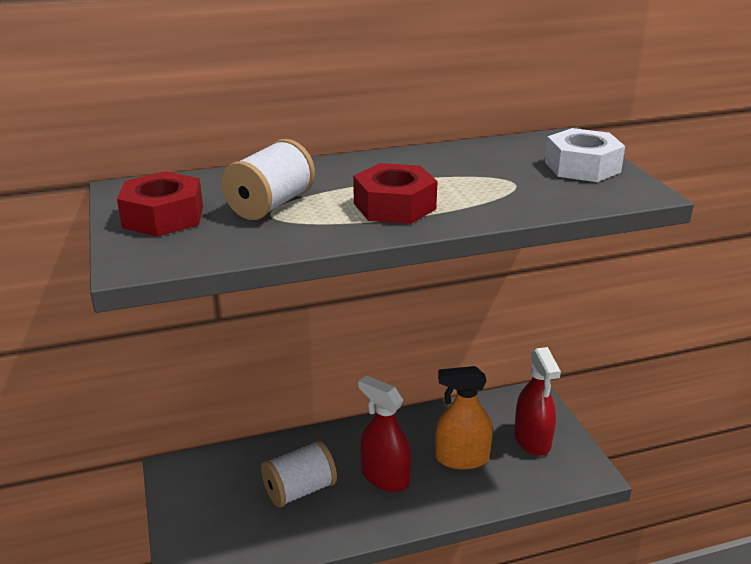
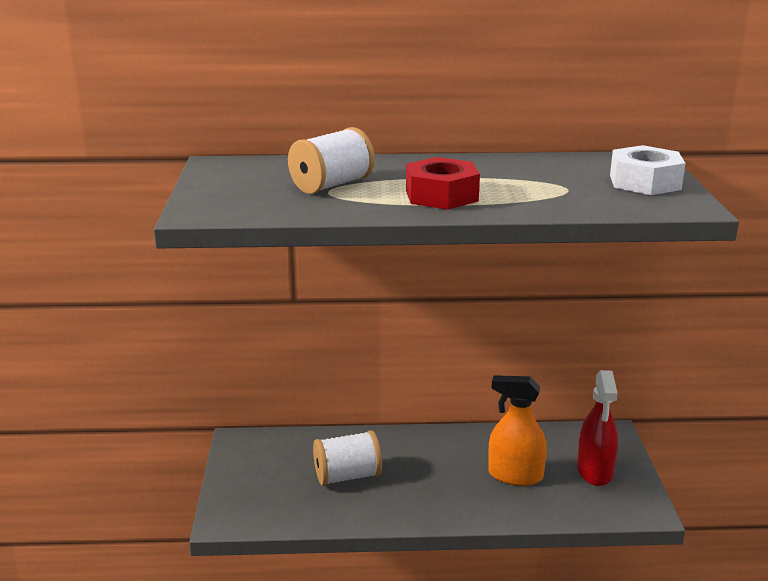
camera: 15 degrees right, 5 degrees down
red nut [117,171,203,237] -> none
red spray bottle [359,375,412,492] -> none

